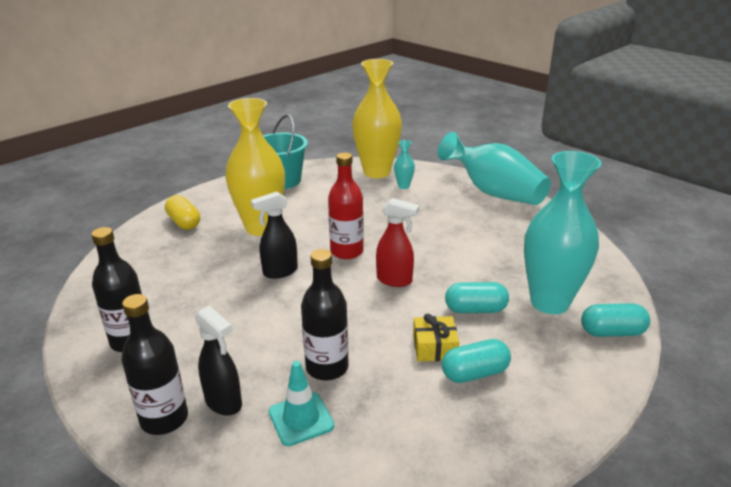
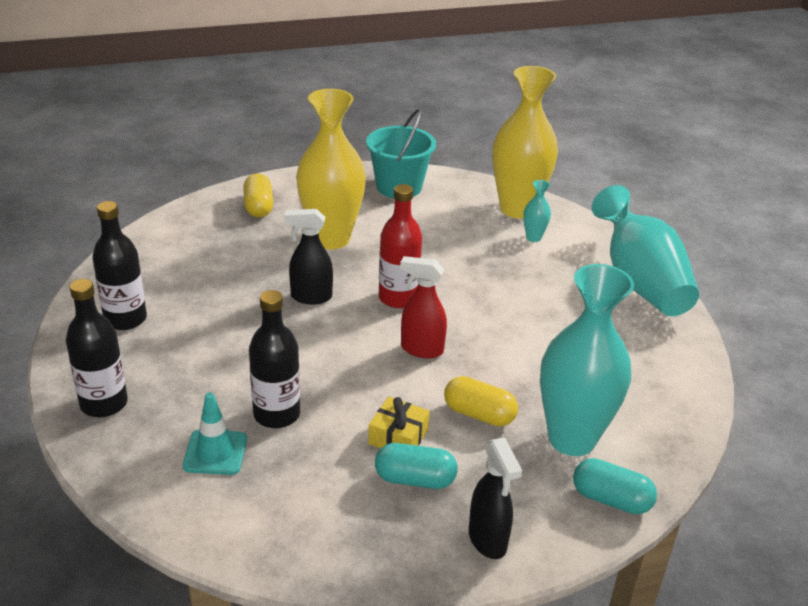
camera: 25 degrees right, 5 degrees up
black spray bottle [194,306,242,416] -> black spray bottle moved to [469,438,522,559]
red spray bottle [376,198,419,287] -> red spray bottle turned 150 degrees clockwise [400,256,447,358]
turquoise capsule [445,282,509,313] -> yellow capsule [444,376,518,427]

